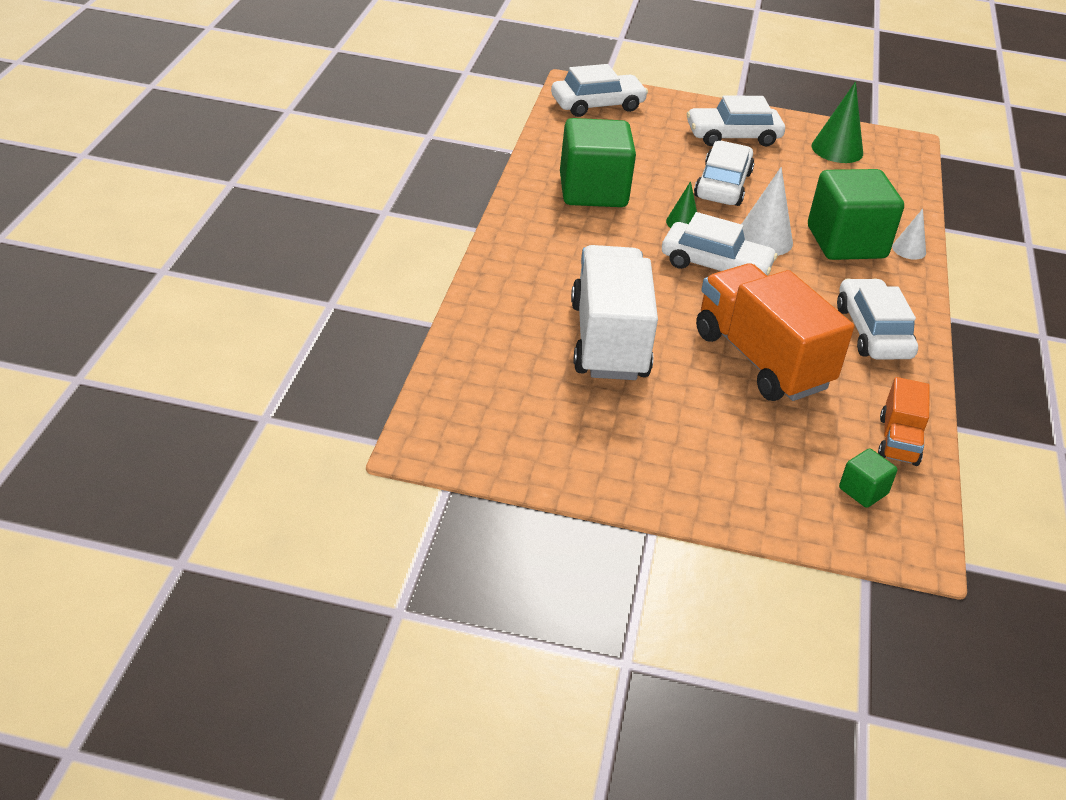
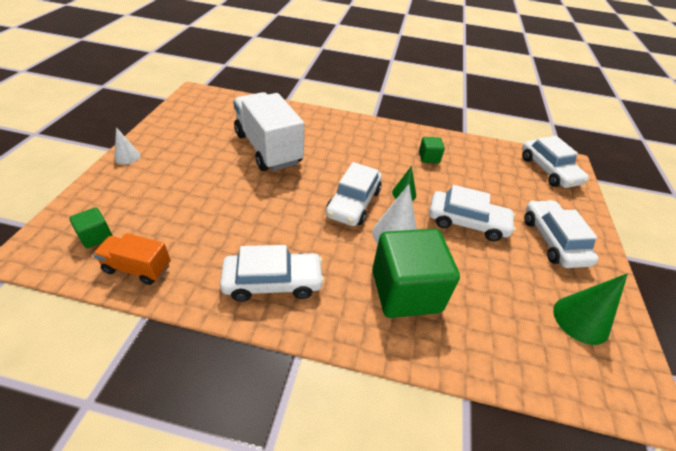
camera: 90 degrees right, 5 degrees up
green cube [560,118,636,207] -> green cube [419,137,445,163], size x0.44
white truck [571,245,658,380] -> white truck turned 120 degrees counterclockwise [233,92,304,171]
orange truck [696,263,854,401] -> none
white cone [892,209,926,260] -> white cone moved to [114,127,140,164]

